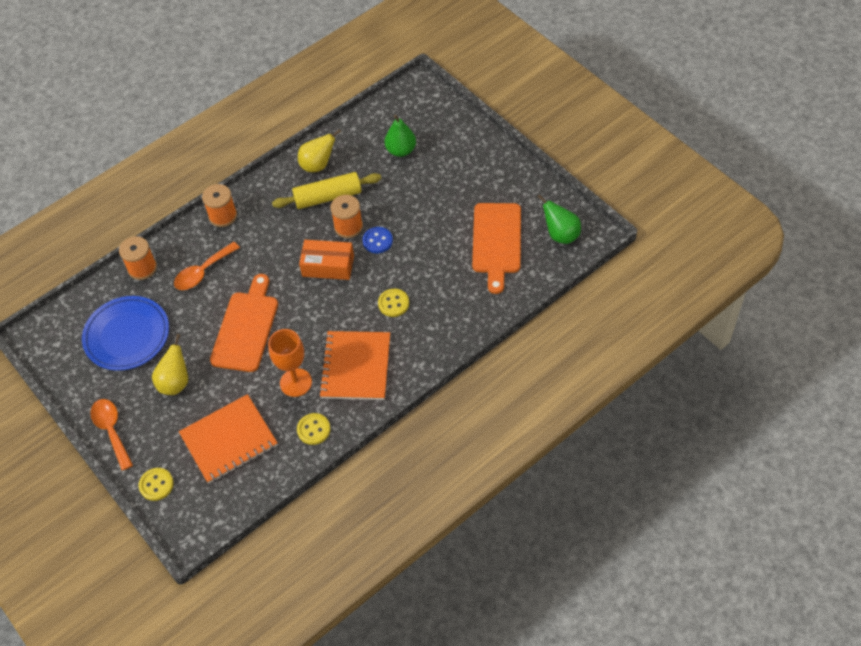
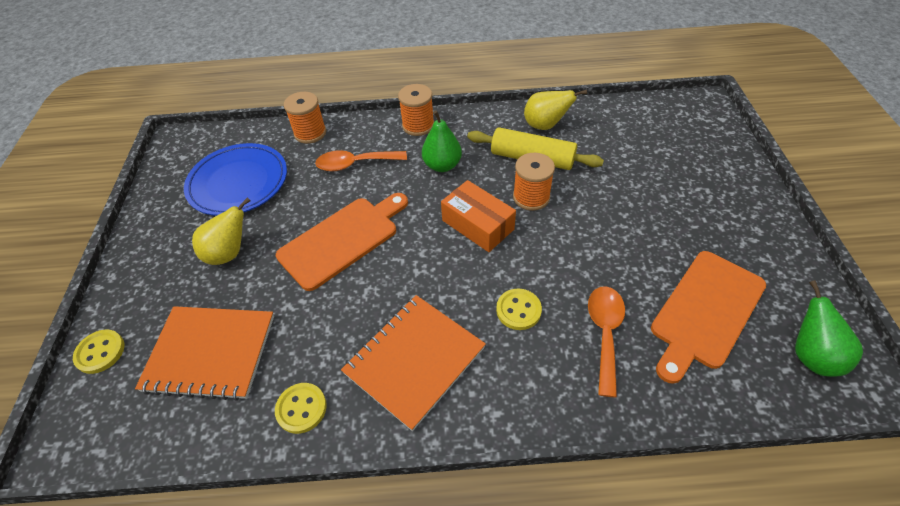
camera: 35 degrees right, 5 degrees down
orange spoon [90,399,133,471] -> orange spoon moved to [588,286,625,397]
orange goblet [268,329,312,397] -> none
blue button [362,227,393,253] -> none
green pear [385,115,416,157] -> green pear moved to [422,110,462,172]

